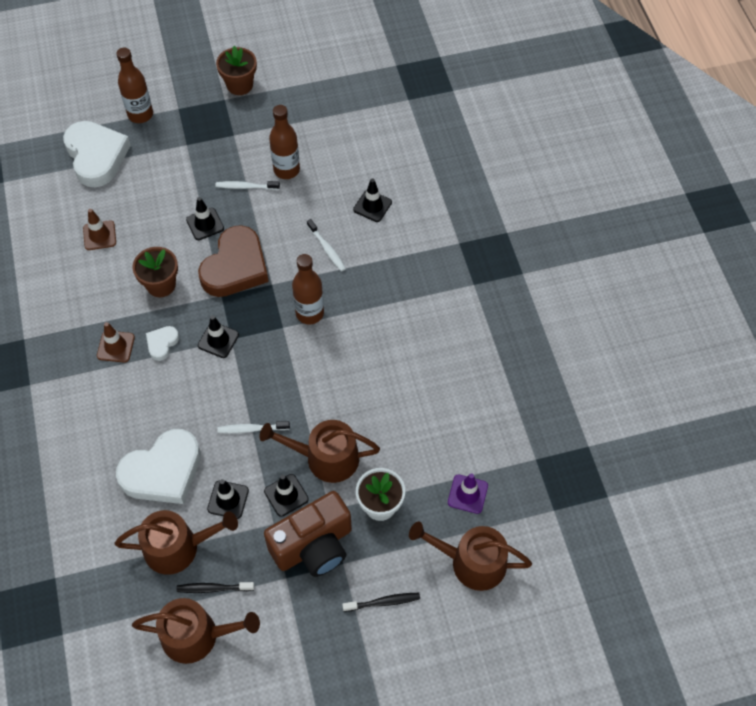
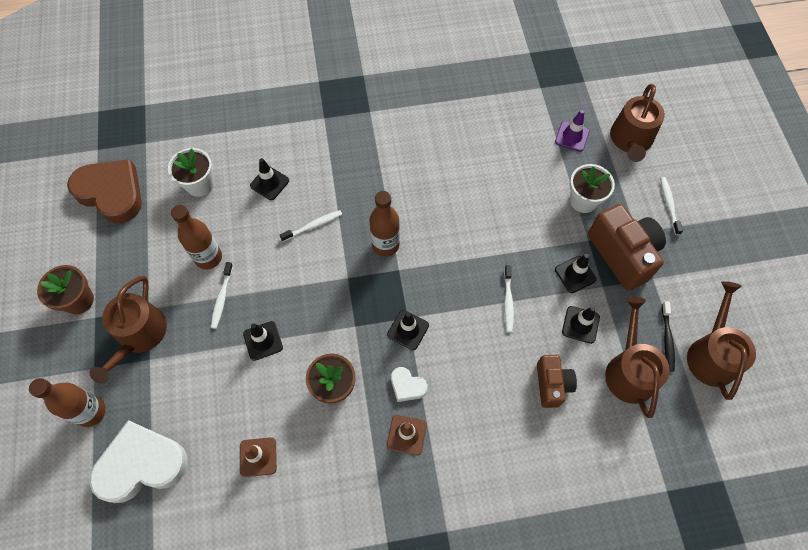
camera: 85 degrees left, 5 degrees up
white heart [116,429,201,504] -> brown camera [537,355,577,408]
brown heart [198,225,269,297] -> brown heart moved to [67,159,142,224]
brown watering can [259,420,380,483] -> brown watering can moved to [89,276,167,384]
black toothbrush [342,593,420,612] -> white toothbrush [660,177,683,235]
none -> white flower pot [168,148,214,197]

